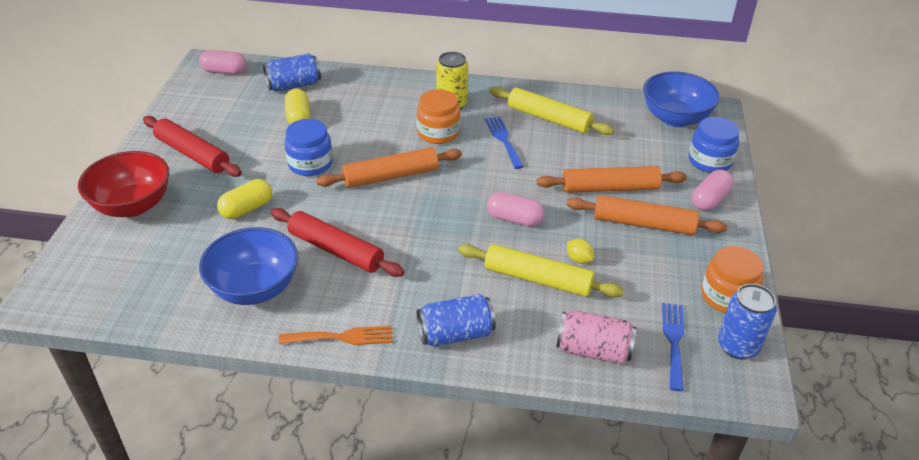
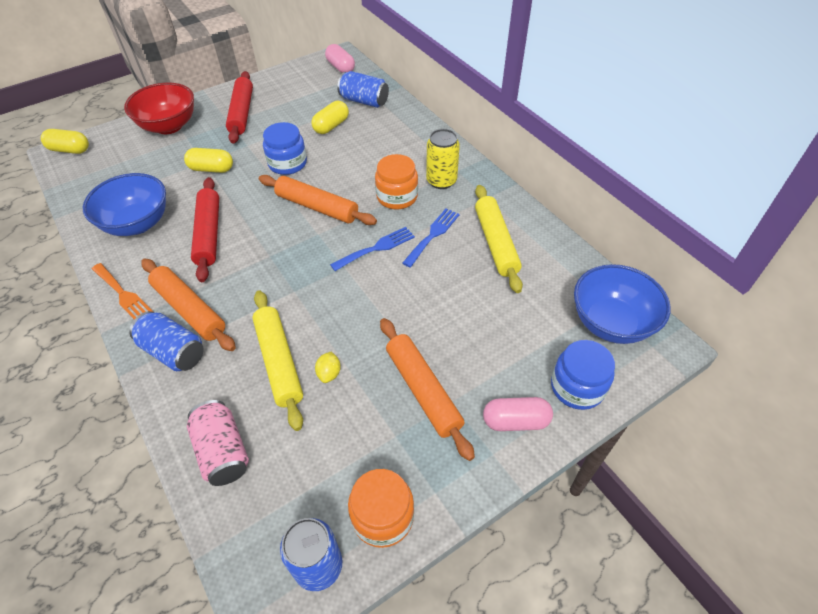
camera: 50 degrees right, 10 degrees up
pink capsule [487,192,544,227] -> none
orange rolling pin [537,166,687,193] -> orange rolling pin moved to [141,259,236,351]
blue fork [662,303,684,391] -> blue fork moved to [330,227,415,271]
none -> yellow capsule [41,129,89,154]

